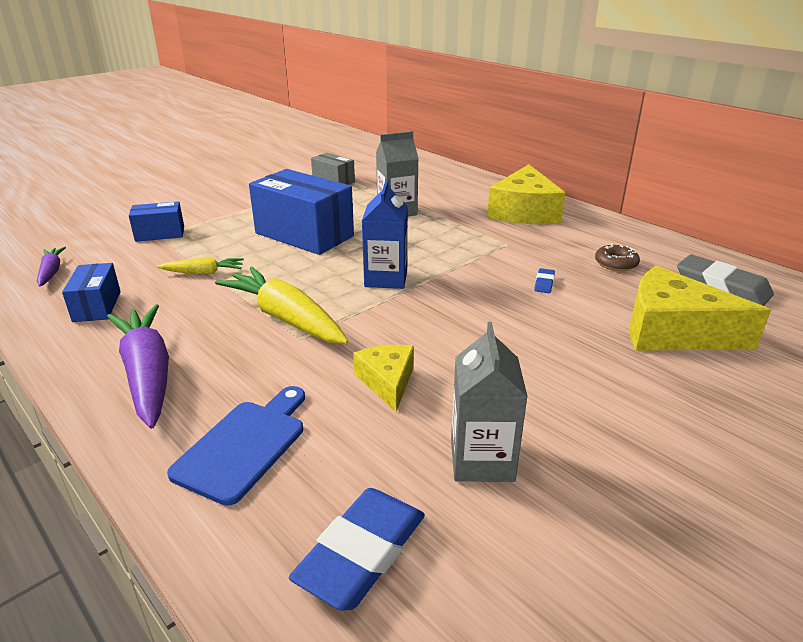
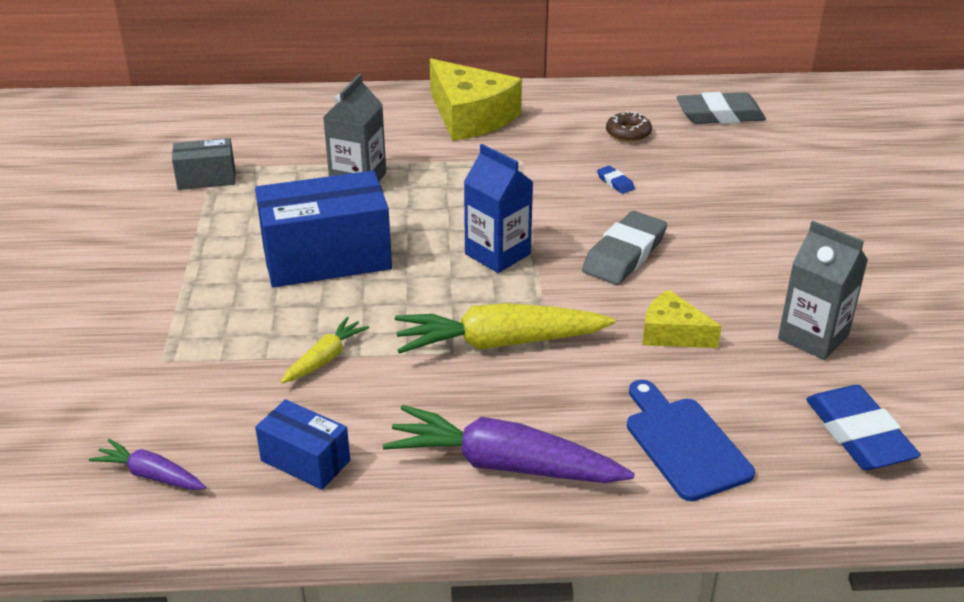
camera: 50 degrees left, 5 degrees up
blue box [129,201,184,242] -> none
yellow cheese [629,265,771,351] -> none
none -> grey eraser [582,211,667,285]

